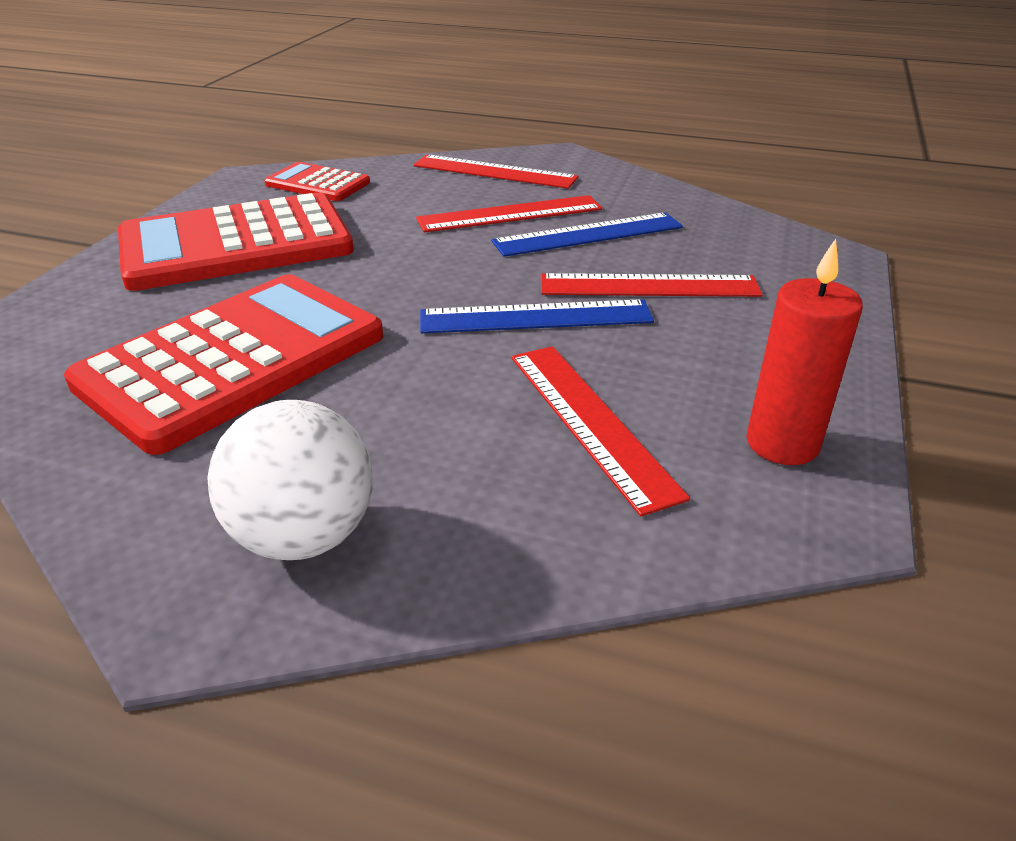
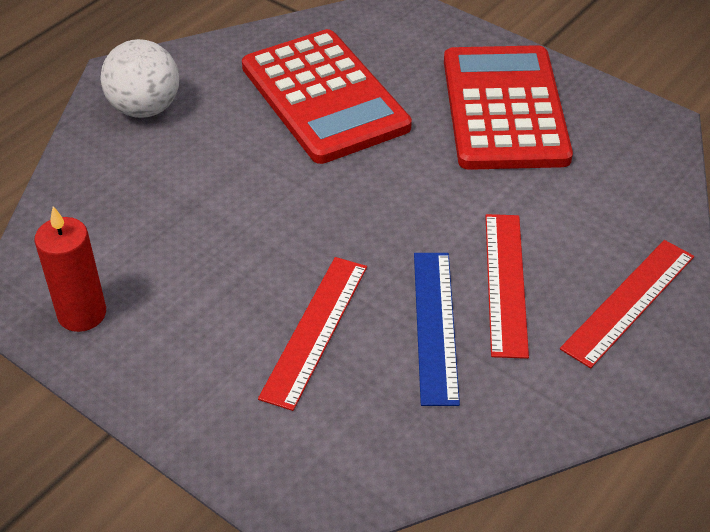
camera: 110 degrees right, 10 degrees up
red calculator [264,162,370,201] -> none
blue ruler [420,299,654,333] -> none
red ruler [511,346,690,516] -> none

